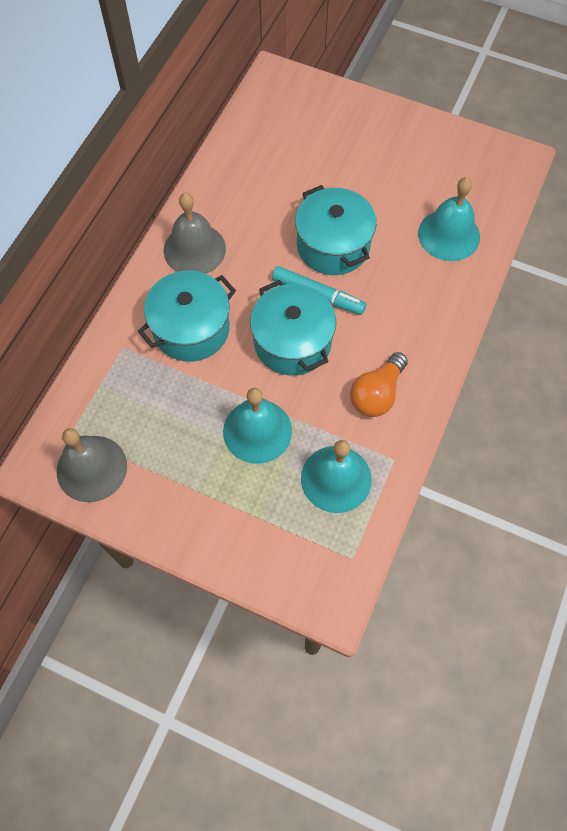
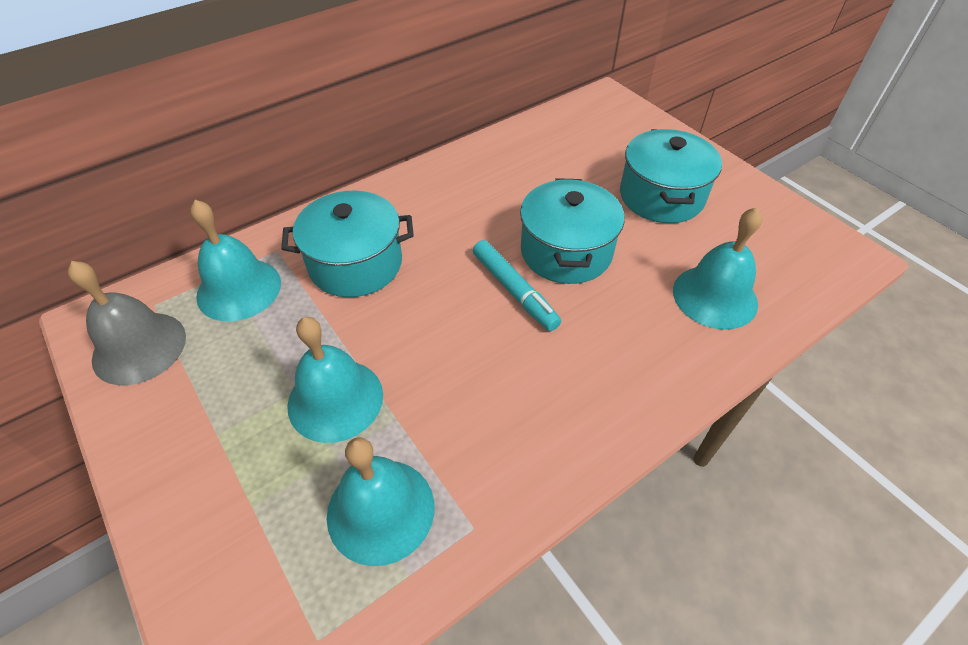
camera: 30 degrees right, 15 degrees down
grey bell [164,193,226,274] -> none
turquoise pot [250,280,336,376] -> turquoise pot moved to [620,129,722,223]
orange light bulb [350,352,408,417] -> none
none -> turquoise bell [190,200,281,321]

